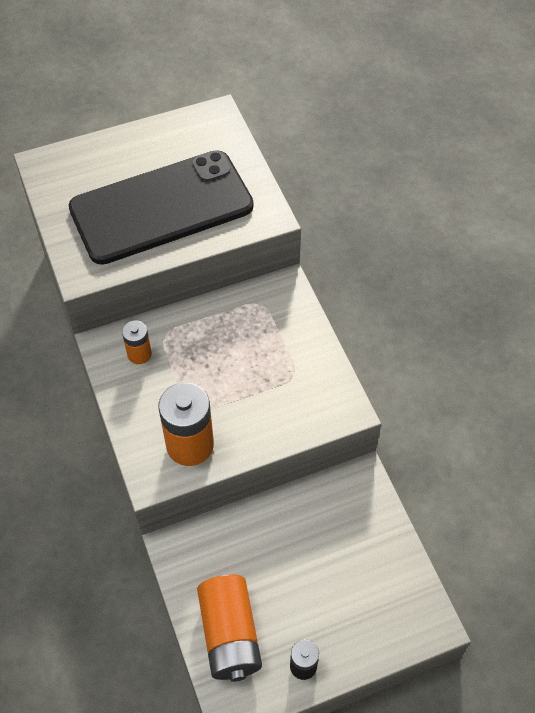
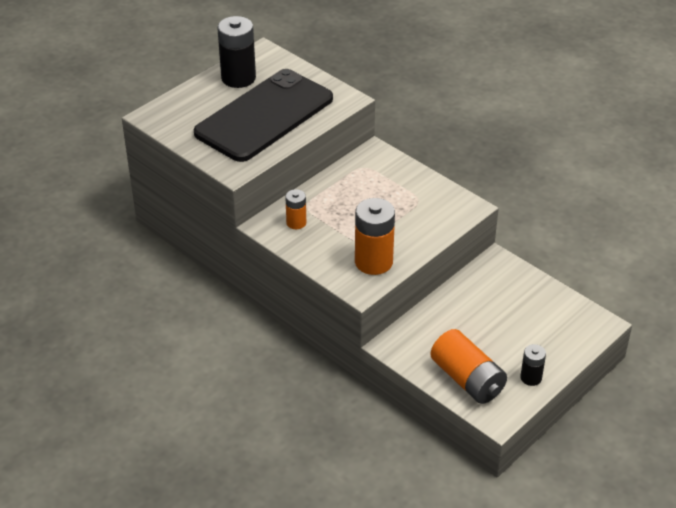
camera: 25 degrees left, 15 degrees down
none -> black battery [217,16,256,88]

